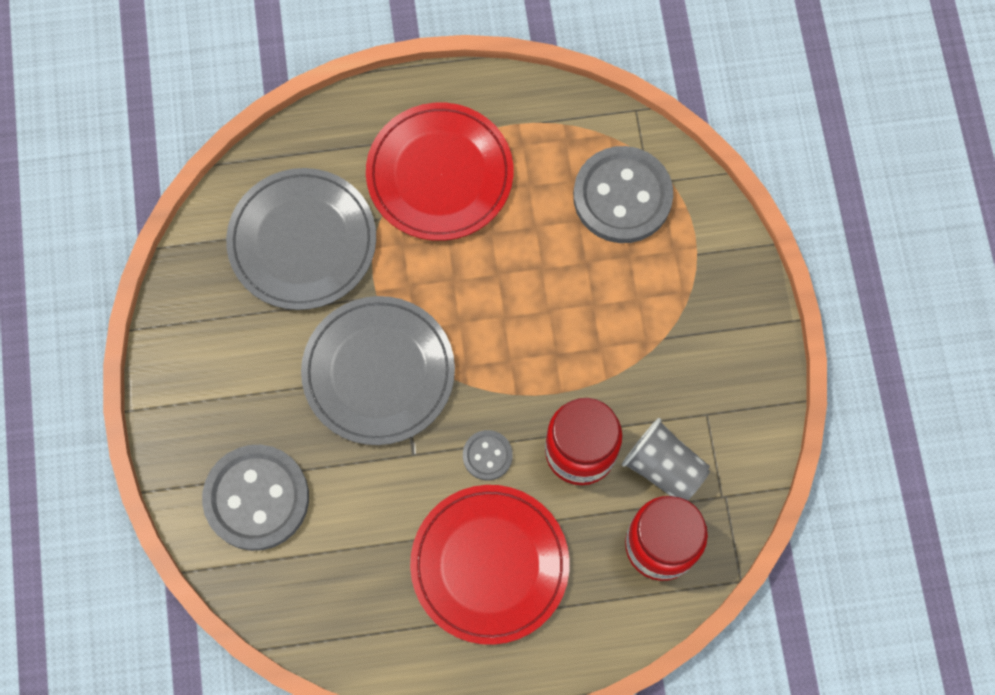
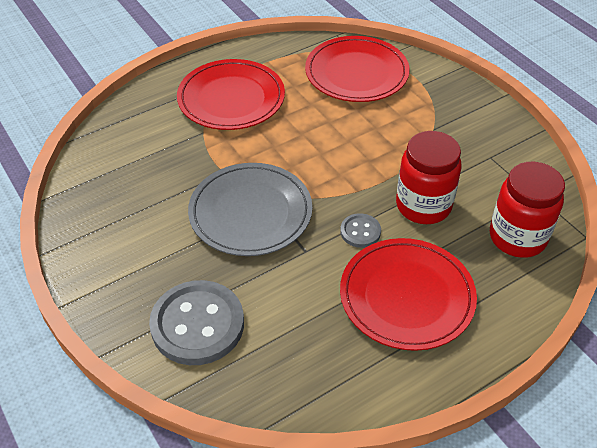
camera: 25 degrees left, 25 degrees down
grey plate [226,168,376,310] -> none
grey button [573,146,673,243] -> red plate [305,36,410,102]
grey cup [622,418,710,500] -> none

